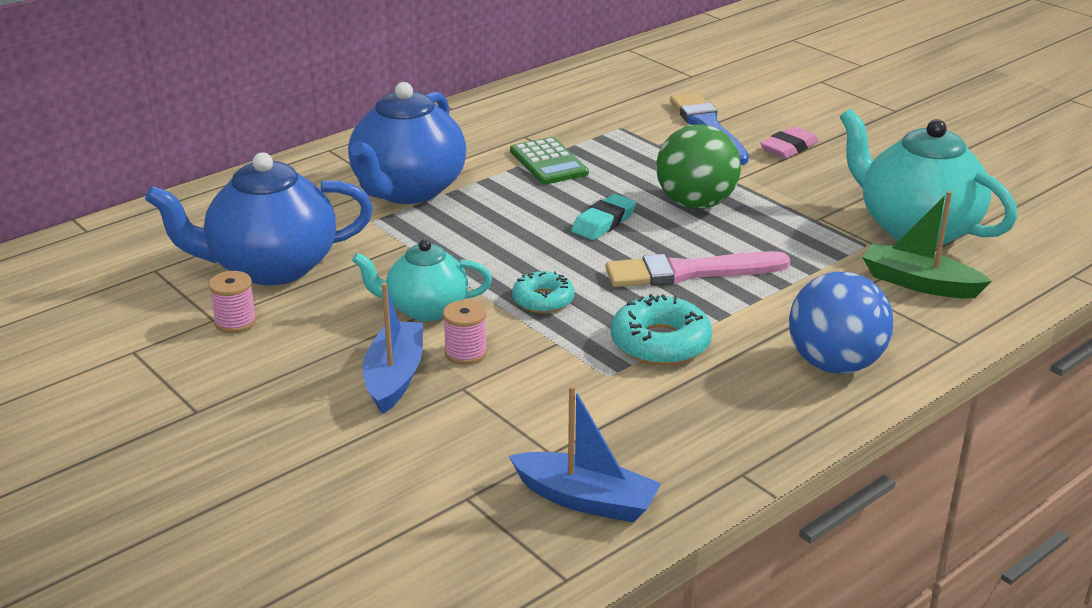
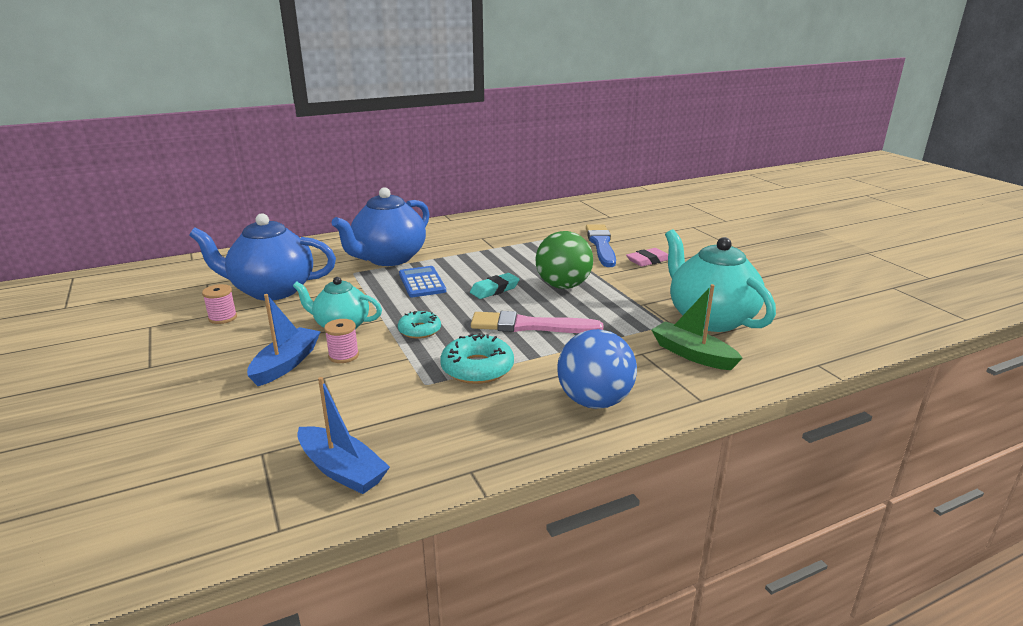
camera: 15 degrees right, 5 degrees down
green calculator [510,137,589,185] -> none
none -> blue calculator [399,266,446,297]

